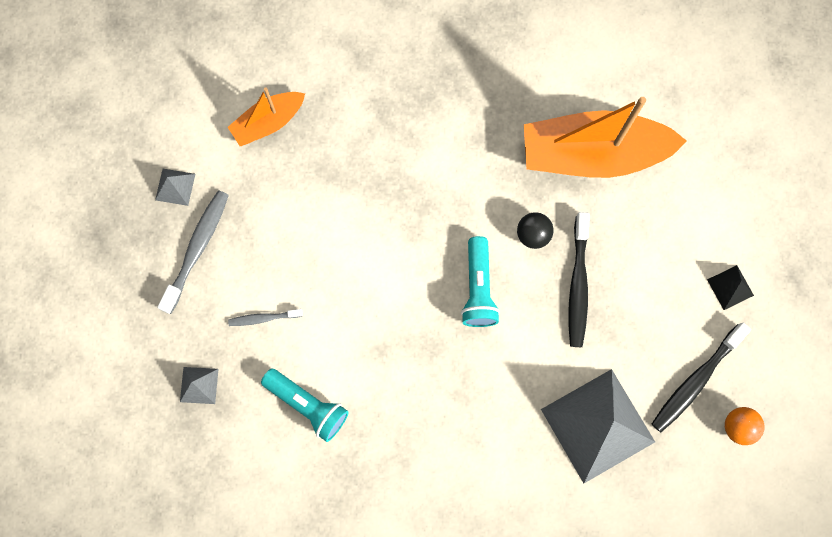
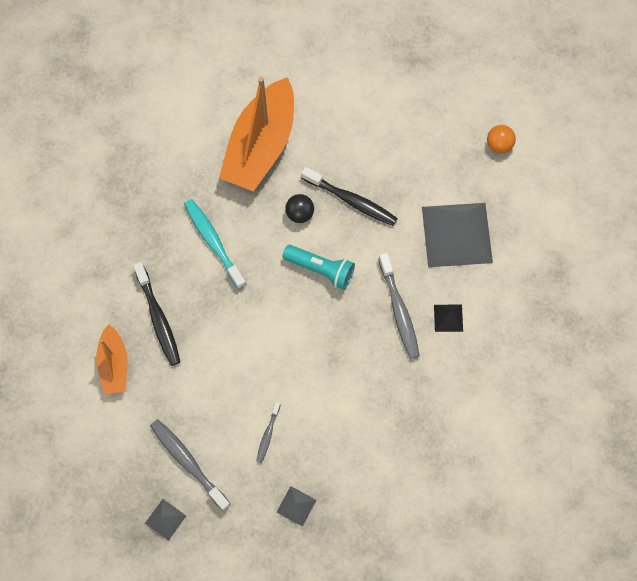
camera: 65 degrees left, 5 degrees down
grey pyramid [155,169,195,206] -> grey pyramid moved to [145,499,186,541]
turquoise flashlight [261,368,349,442] -> none
black toothbrush [652,322,751,432] -> black toothbrush moved to [133,262,180,366]
black pyramid [707,265,754,310] -> black pyramid moved to [434,305,463,332]
none -> turquoise toothbrush [184,199,246,289]
none -> grey toothbrush [378,253,420,359]

